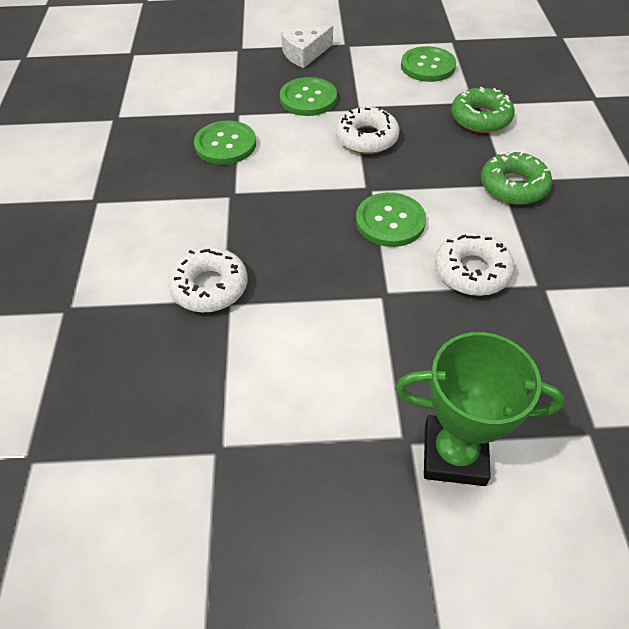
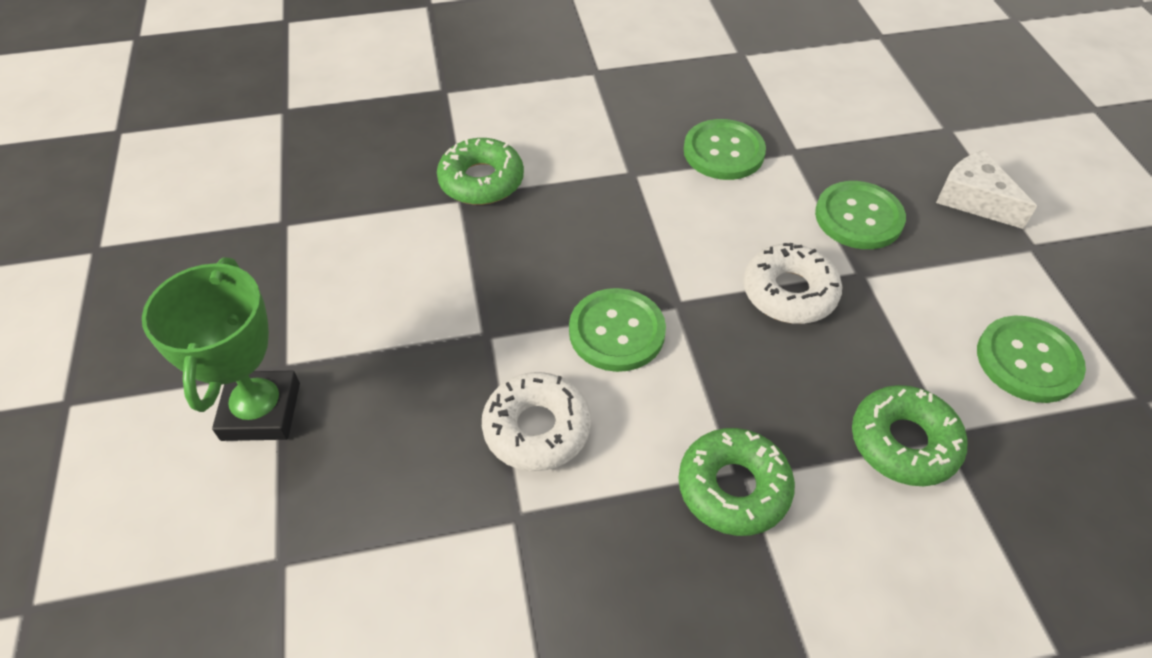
camera: 80 degrees right, 0 degrees up
white donut [168,248,248,312] -> green donut [437,138,524,205]

